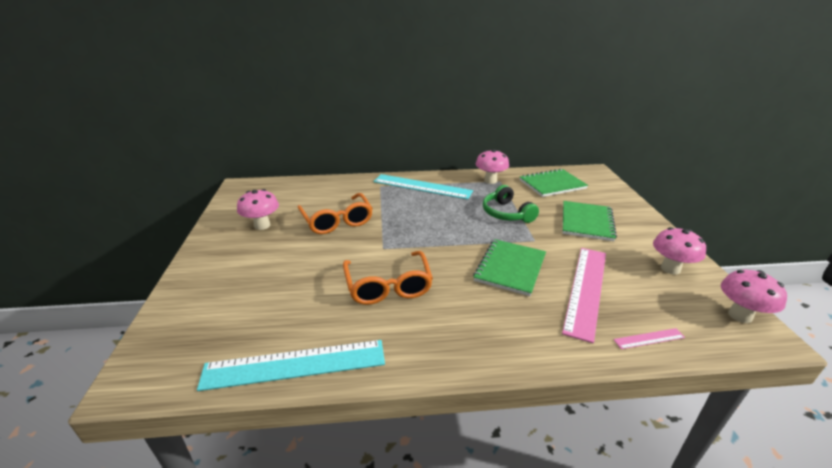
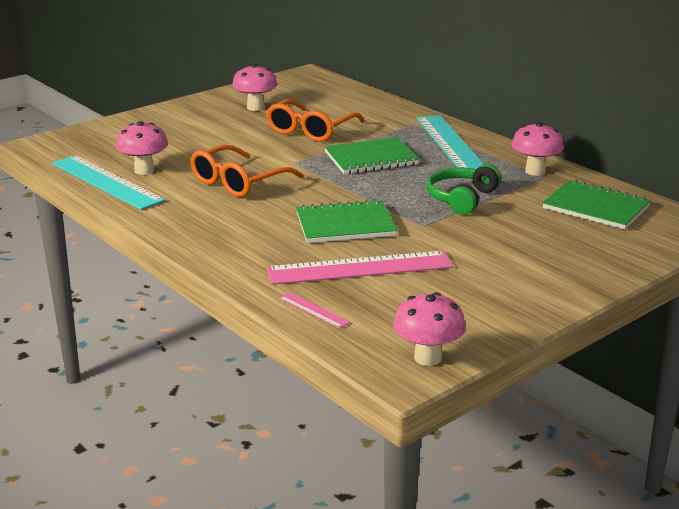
camera: 55 degrees right, 5 degrees down
green notebook [563,201,617,241] -> green notebook moved to [325,137,419,174]
pink mushroom [653,227,706,274] -> pink mushroom moved to [116,121,168,175]

